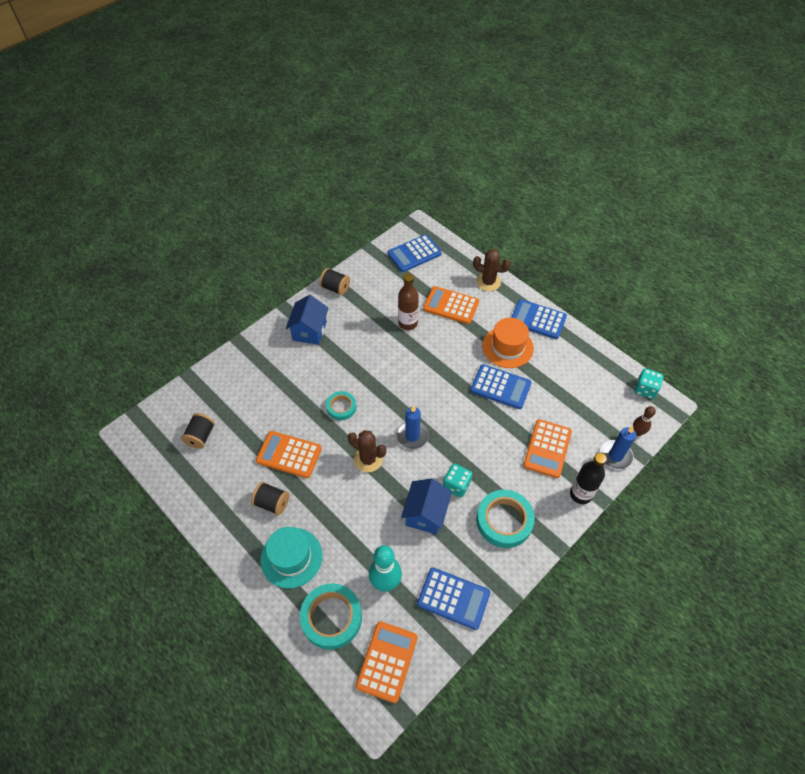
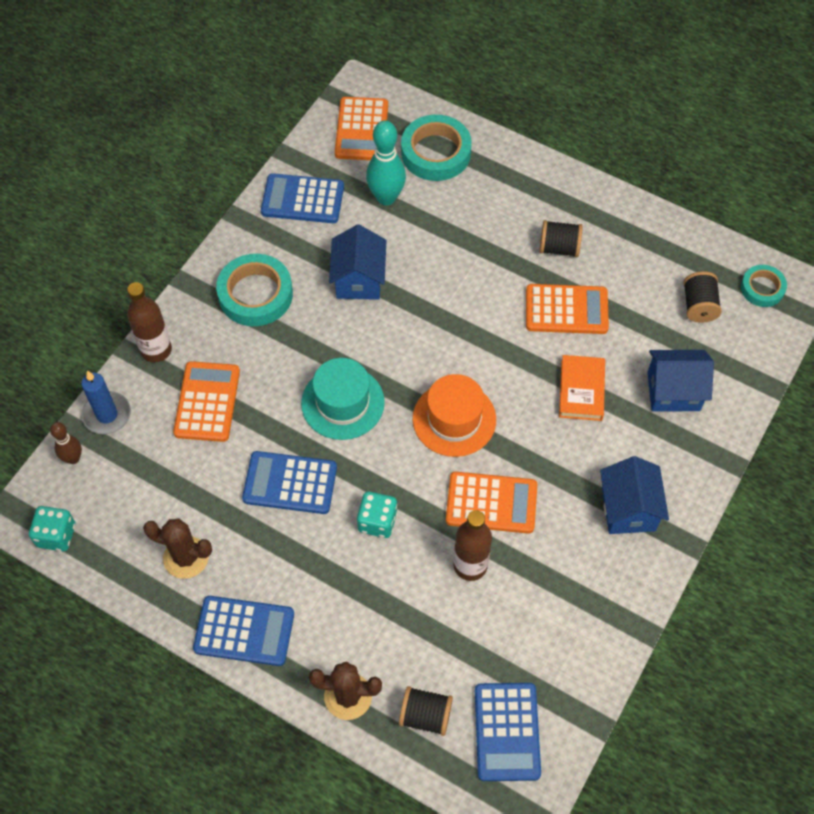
camera: 165 degrees right, 5 degrees up
turquoise hat [260,527,322,588] -> turquoise hat moved to [301,358,385,440]
black spool [319,268,350,295] -> black spool moved to [399,686,453,736]
turquoise tape [326,391,356,420] -> turquoise tape moved to [741,265,787,307]
brown cactus [348,430,386,473] -> brown cactus moved to [143,518,212,579]
blue calculator [388,234,442,272] -> blue calculator turned 135 degrees clockwise [475,683,541,781]
blue candle [396,405,429,449] -> none
orange calculator [423,286,479,324] -> orange calculator moved to [446,472,537,534]
turquoise dice [443,464,472,497] -> turquoise dice moved to [357,492,397,538]
orange hat [482,318,534,368] -> orange hat moved to [413,374,496,457]
black bottle [570,453,607,504] -> brown bottle [127,282,172,363]
none -> orange book [559,355,605,421]
none -> blue house [647,350,714,412]

